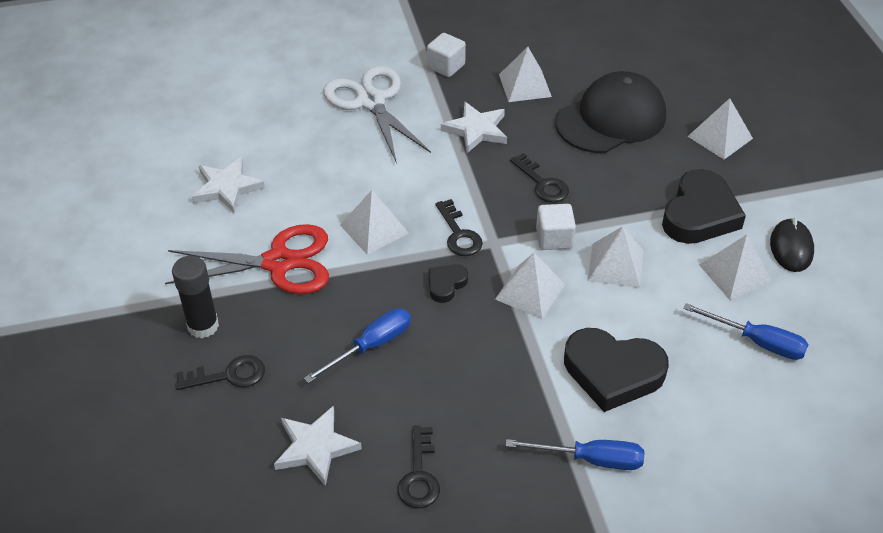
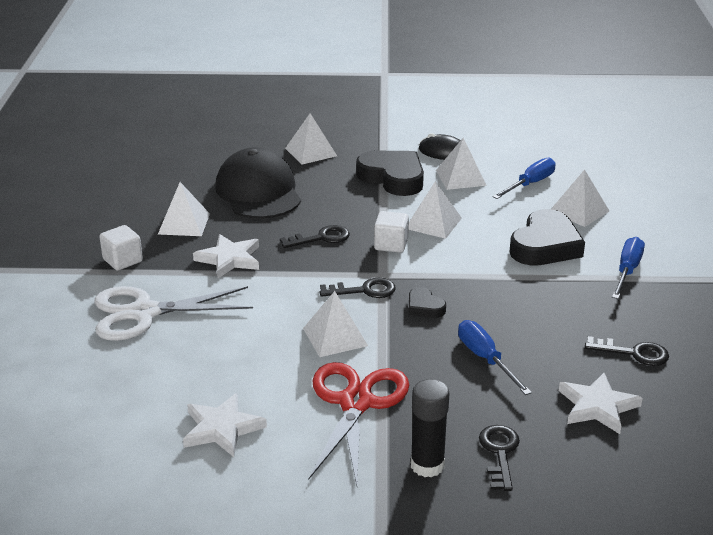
camera: 75 degrees left, 15 degrees down
white pyramid [495,253,565,319] -> white pyramid moved to [551,169,609,227]

